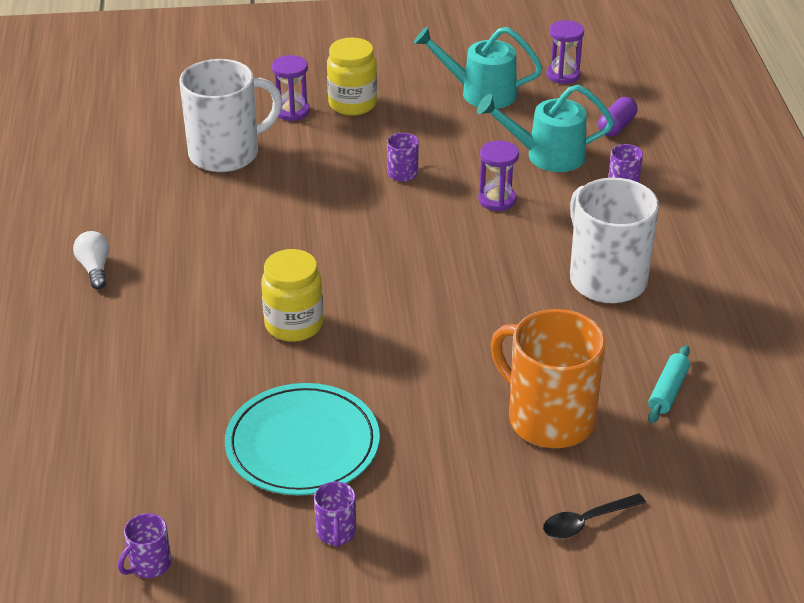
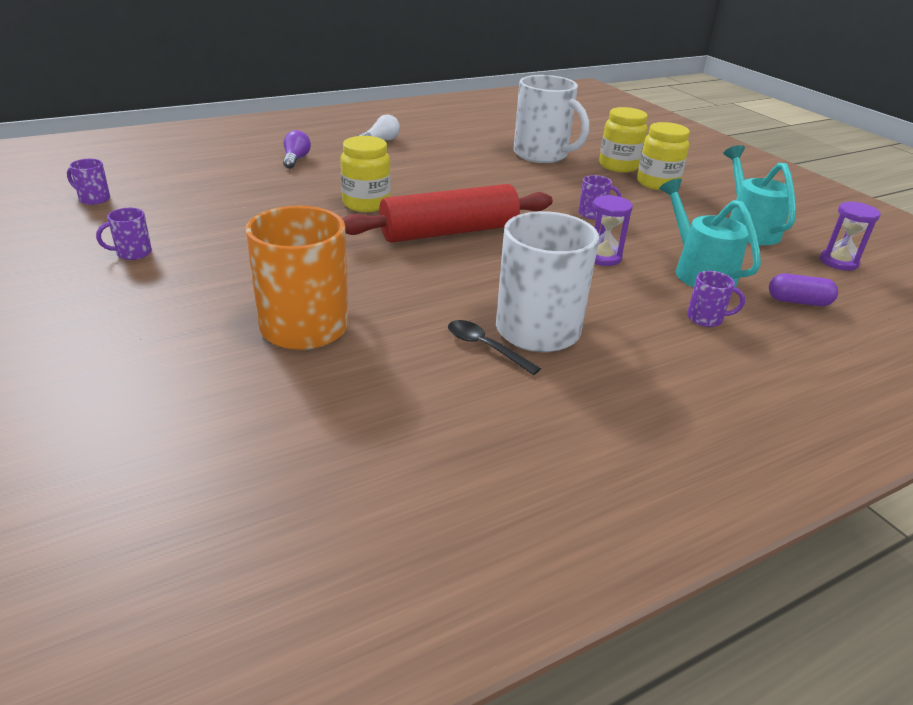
camera: 65 degrees right, 5 degrees down
turquoise plate [225,383,380,495] -> none
purple hourglass [272,55,310,121] -> yellow jar [599,107,648,173]
black spoon [543,493,646,539] -> black spoon moved to [448,320,541,375]
turquoise rolling pin [648,345,690,423] -> none
none -> purple light bulb [283,130,311,169]
none -> red rolling pin [342,184,553,243]

